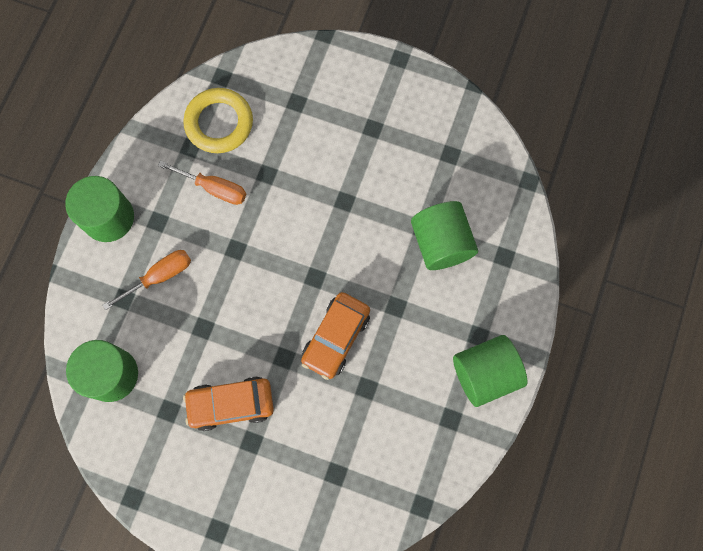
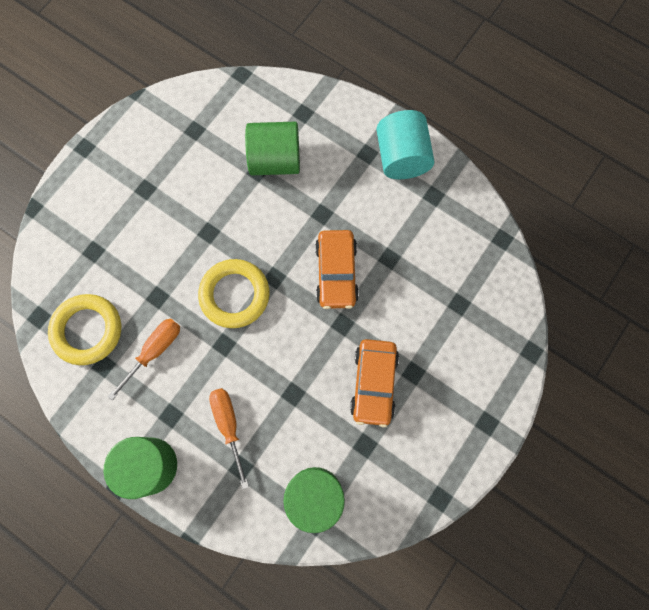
camera: 75 degrees left, 0 degrees up
orange car [301,292,370,380] -> orange car turned 45 degrees clockwise [315,230,359,309]
green cylinder [453,335,527,407] -> turquoise cylinder [376,110,434,179]
none -> yellow ring [198,259,269,328]

